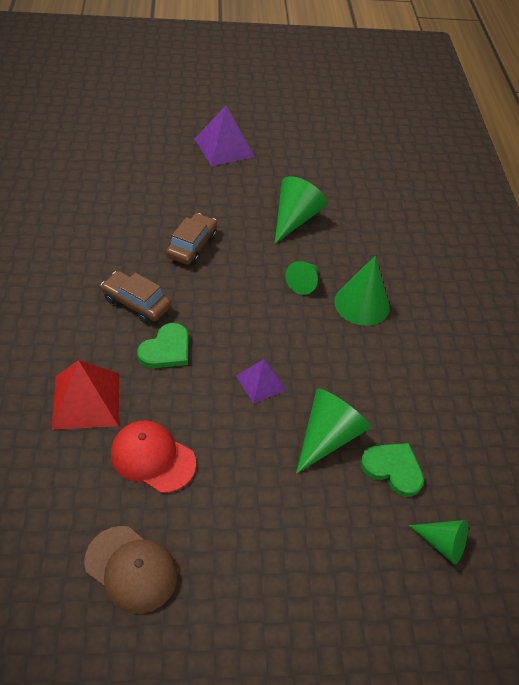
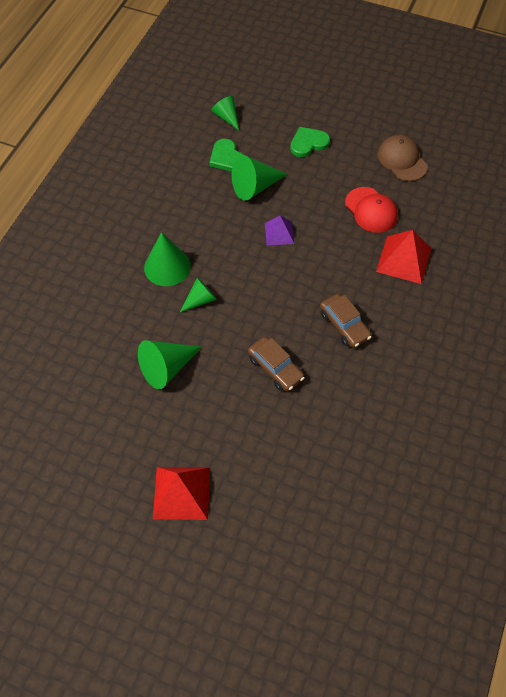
camera: 150 degrees left, 10 degrees up
green heart [137,323,189,368] -> green heart moved to [290,127,330,157]
brown car [166,213,217,265] -> brown car turned 90 degrees counterclockwise [248,337,305,392]
purple pyramid [195,105,255,166] -> red pyramid [153,467,210,520]

